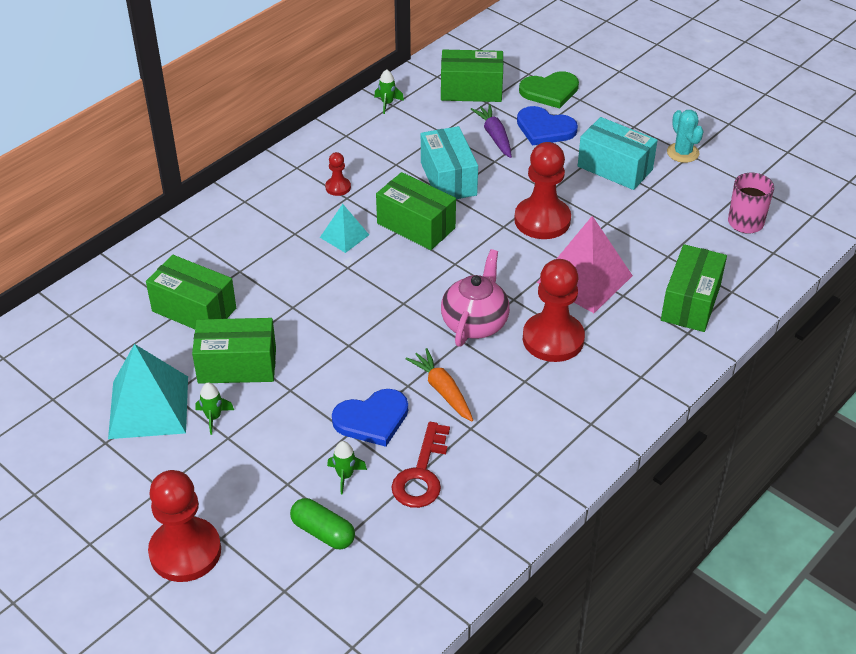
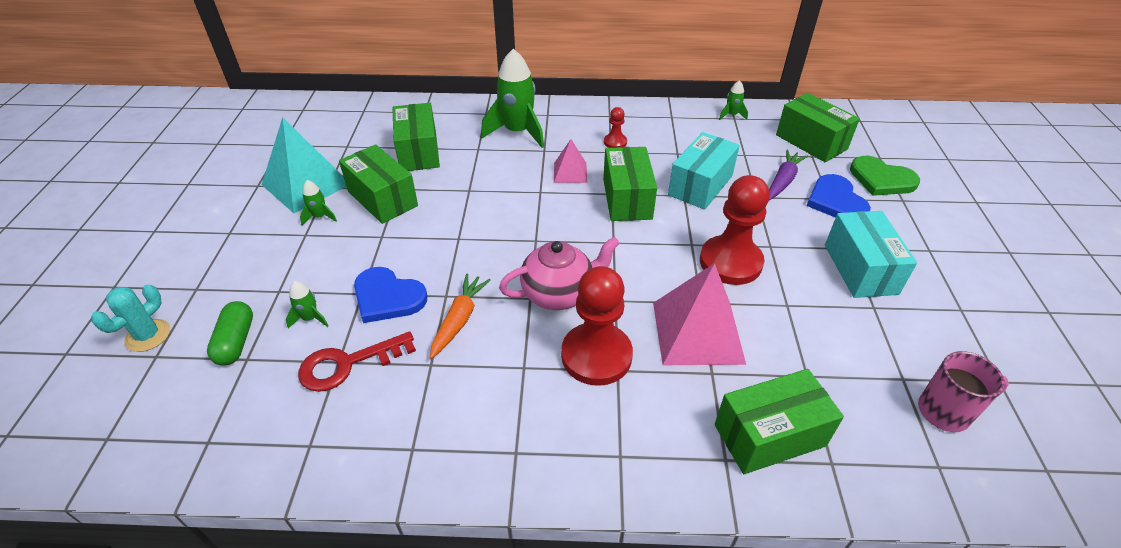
camera: 50 degrees right, 0 degrees up
red pawn [148,470,221,582] -> none
turquoise pyramid [320,204,369,253] -> pink pyramid [554,139,587,183]
turquoise cactus [667,110,704,163] -> turquoise cactus moved to [91,284,170,352]
none -> green rocket [481,49,544,148]

